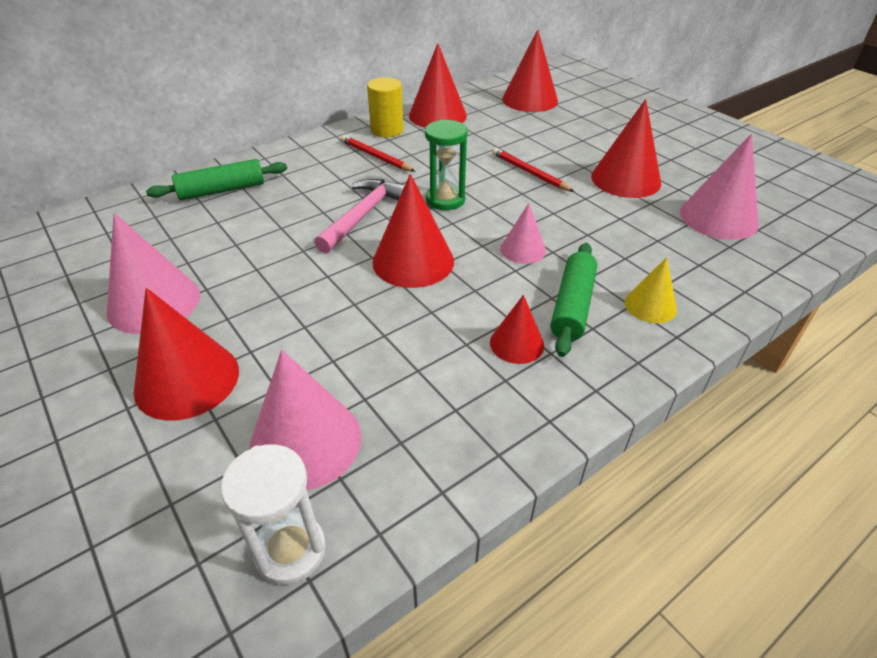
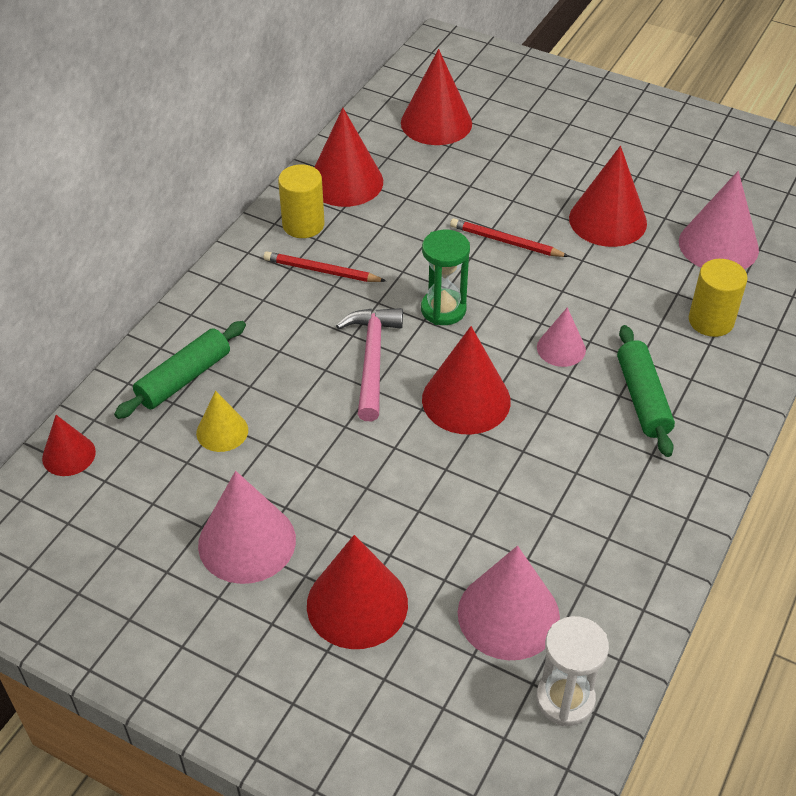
camera: 25 degrees left, 5 degrees up
red cone [490,295,544,364] -> red cone moved to [42,415,96,476]
yellow cone [625,257,677,323] -> yellow cone moved to [196,391,248,452]
none -> yellow cylinder [689,259,748,337]

